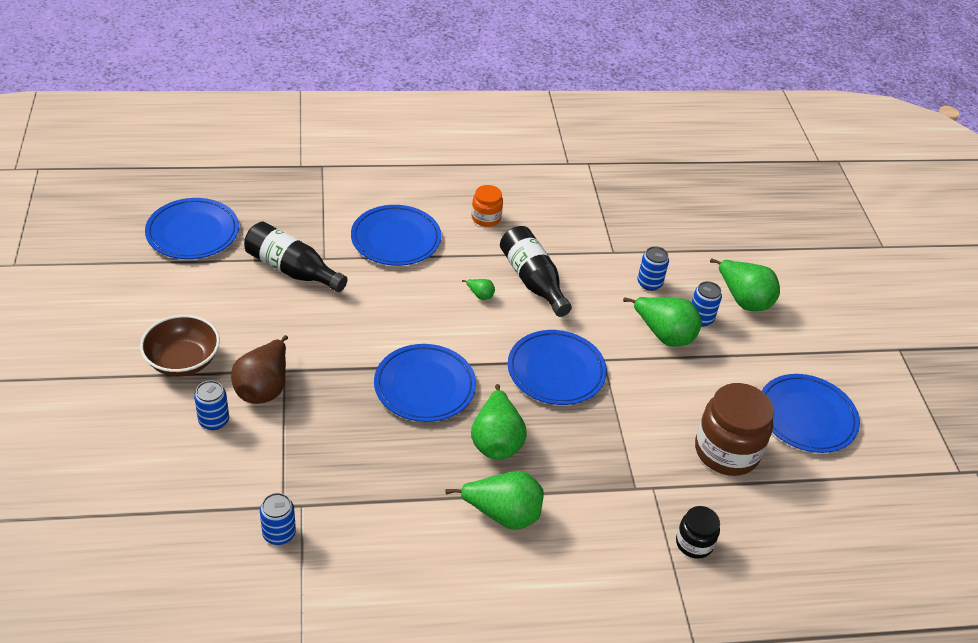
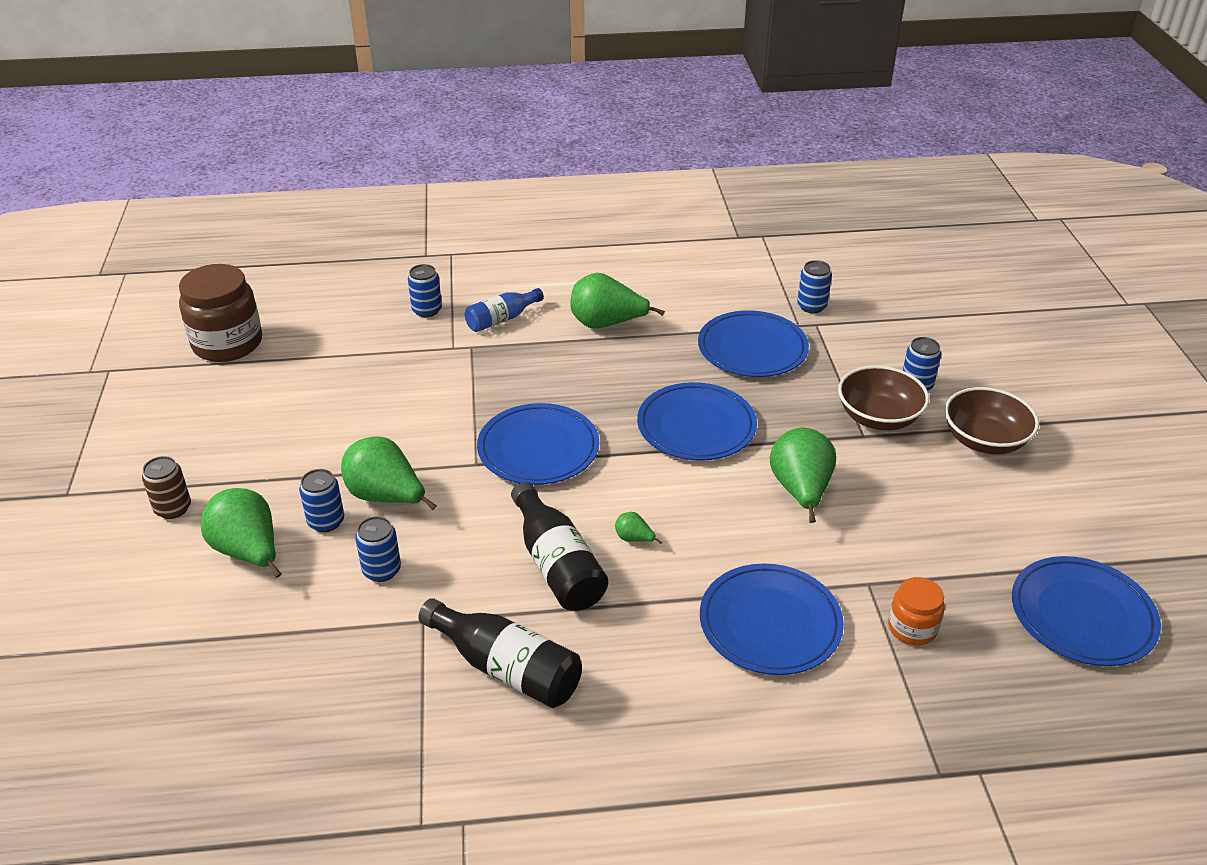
camera: 175 degrees left, 5 degrees down
brown pear [231,335,288,404] -> brown bowl [838,366,929,430]
black bottle [244,222,348,292] -> black bottle moved to [418,598,582,708]
orange jar [471,185,503,227] -> orange jar moved to [888,577,945,646]
green pear [471,384,527,460] -> green pear moved to [770,428,836,523]
black jar [676,506,720,559] -> blue can [408,264,442,317]
brown jar [695,383,774,476] -> brown jar moved to [179,264,262,362]
blue plate [762,374,860,453] -> blue plate moved to [698,310,809,377]
none -> brown can [142,456,191,519]
none -> blue bottle [465,288,544,332]

